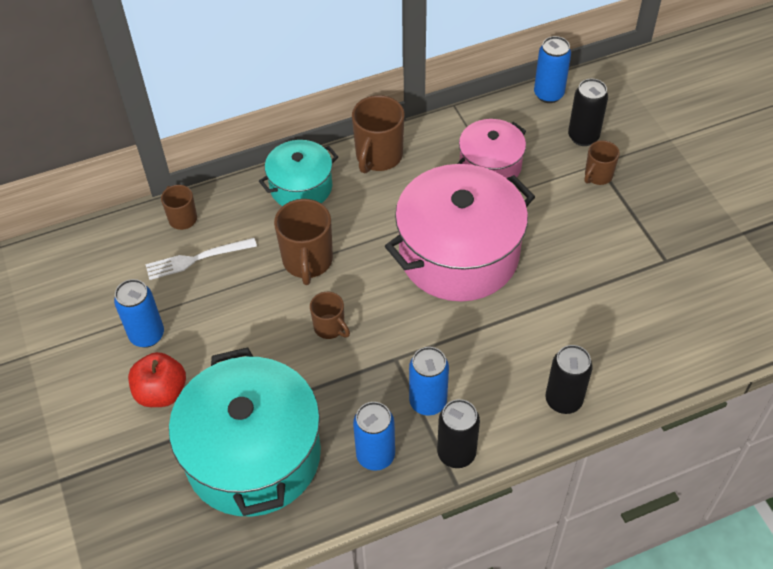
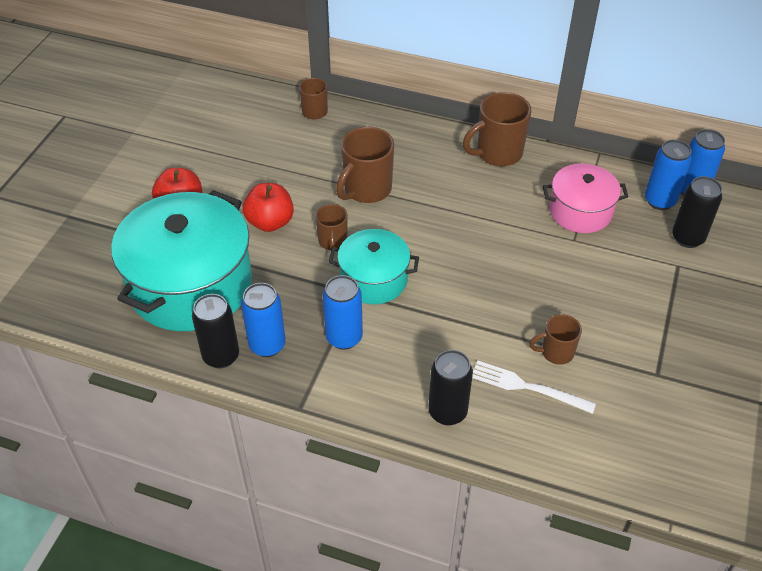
camera: 40 degrees right, 5 degrees down
blue can [114,279,164,348] -> blue can moved to [645,139,692,210]
white fork [145,238,257,280] -> white fork moved to [472,361,596,414]
turquoise pot [259,140,338,206] -> turquoise pot moved to [329,229,419,304]
pink pot [385,164,535,302] -> none
black can [437,399,480,468] -> black can moved to [192,294,239,368]
brown mug [584,140,620,185] -> brown mug moved to [529,314,582,365]
none -> red apple [243,183,294,232]

